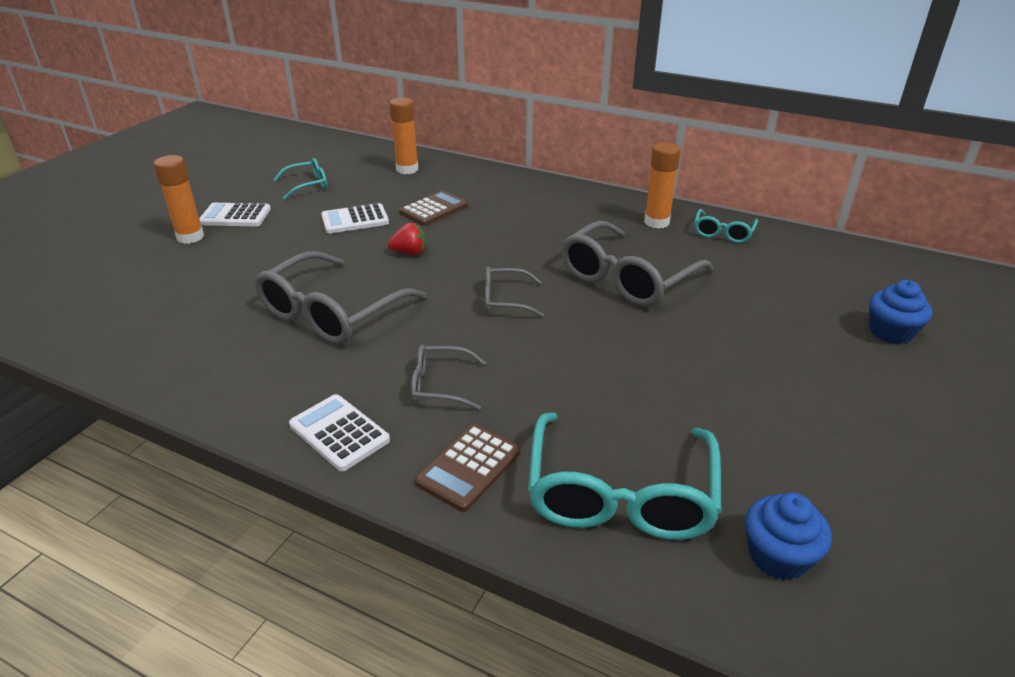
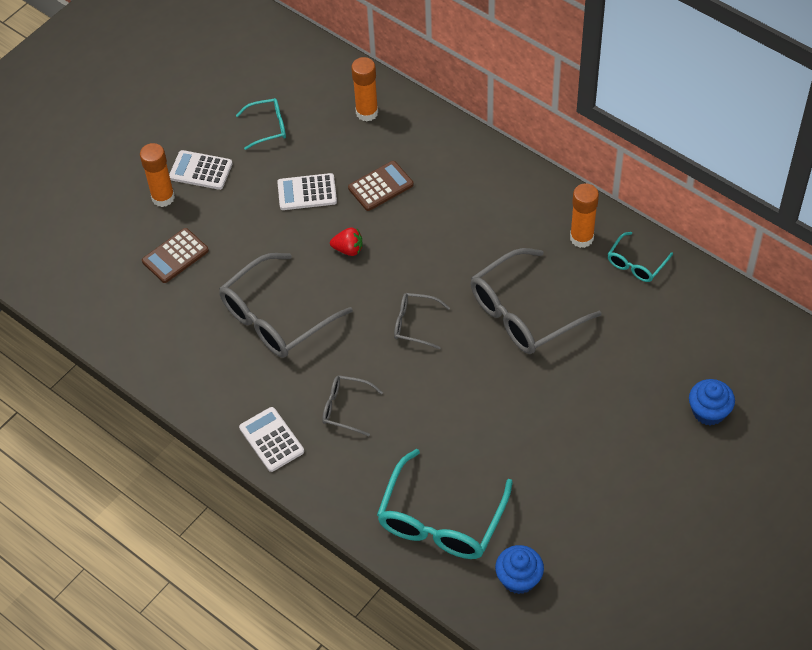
camera: 15 degrees right, 20 degrees up
brown calculator [415,424,520,512] -> brown calculator moved to [142,228,209,283]

